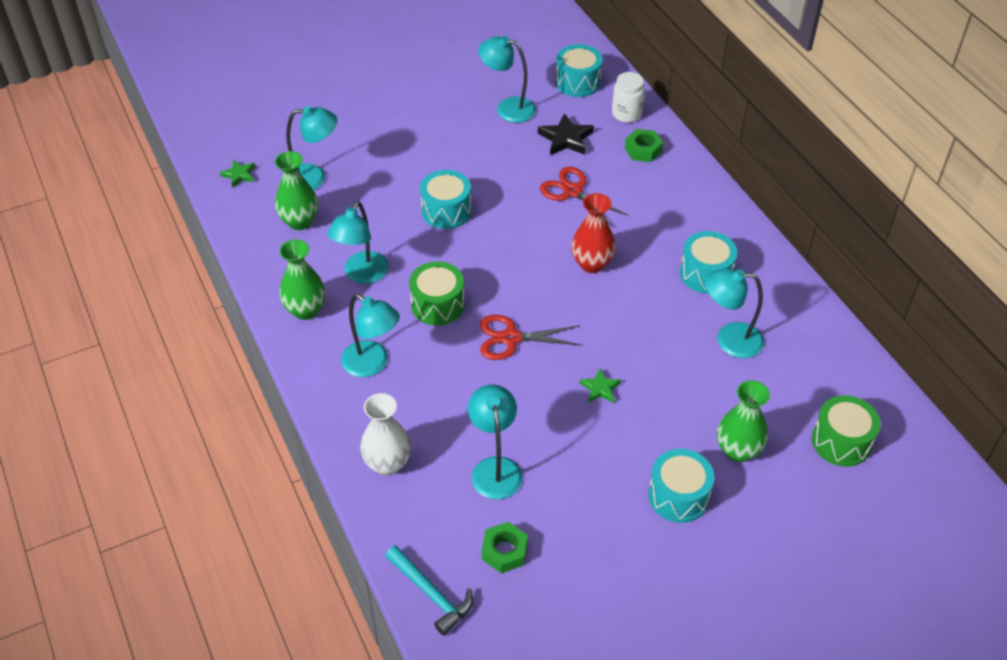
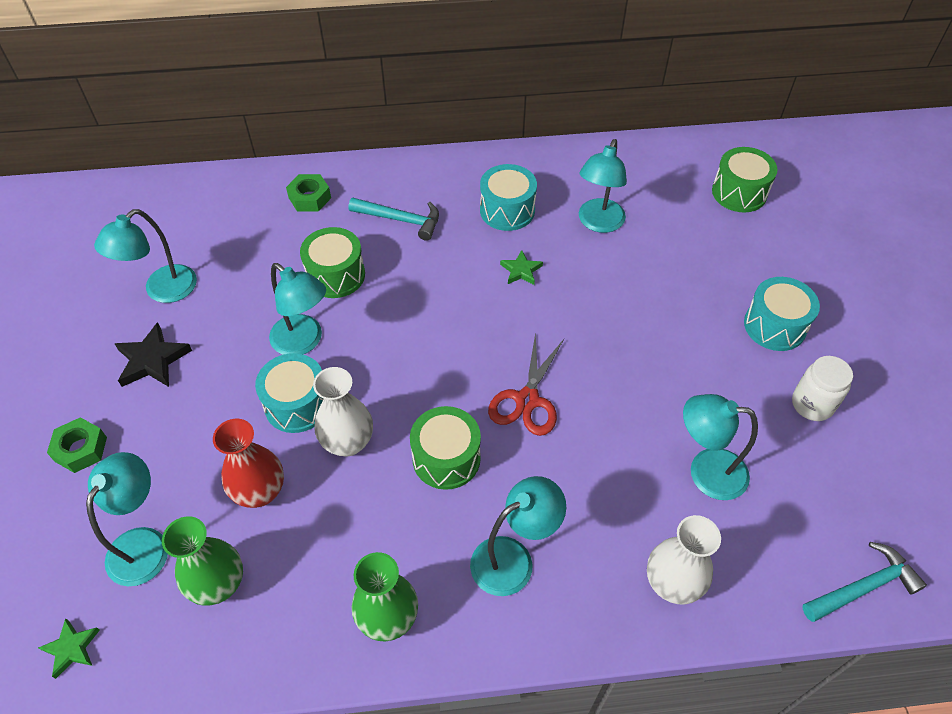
camera: 70 degrees left, 5 degrees up
turquoise lamp [327,201,389,284] -> turquoise lamp moved to [269,263,326,355]
green nut [482,522,528,573] -> green nut moved to [47,417,107,473]
black star [538,113,594,155] -> black star moved to [115,322,192,387]
red scissors [540,167,628,227] -> green drum [300,227,365,298]
turquoise drum [556,44,603,97] -> none
red vase [571,193,616,273] -> red vase moved to [213,419,284,508]
green star [580,368,621,403] -> green star moved to [500,250,543,285]
white jar [612,72,645,123] -> white jar moved to [792,356,853,421]
green vase [717,380,770,462] -> none
none -> white vase [313,367,373,457]
none -> turquoise hammer [349,198,439,241]

